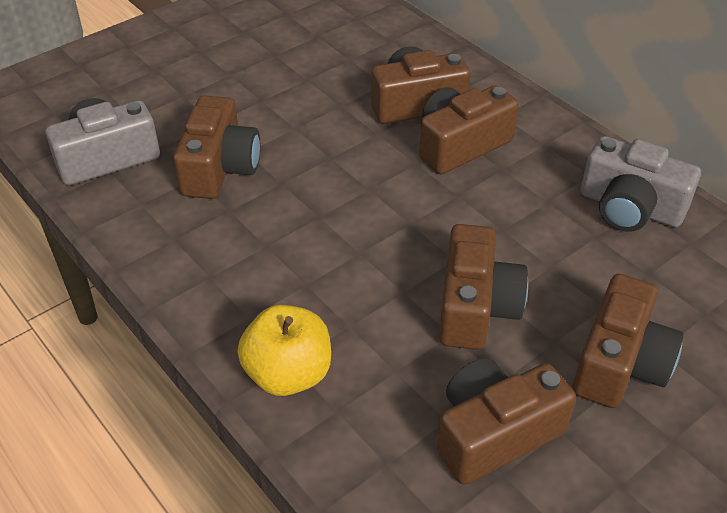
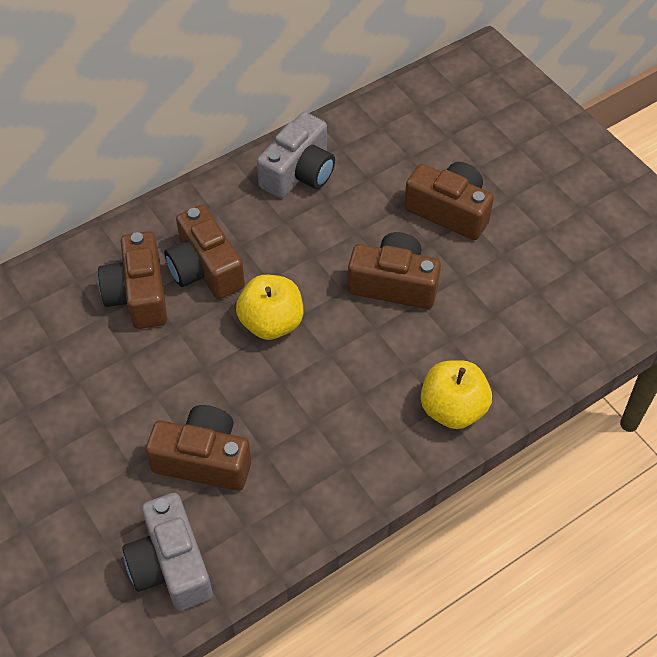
camera: 85 degrees left, 10 degrees up
brown camera [437,358,576,485] -> none
none -> yellow apple [236,275,303,340]

